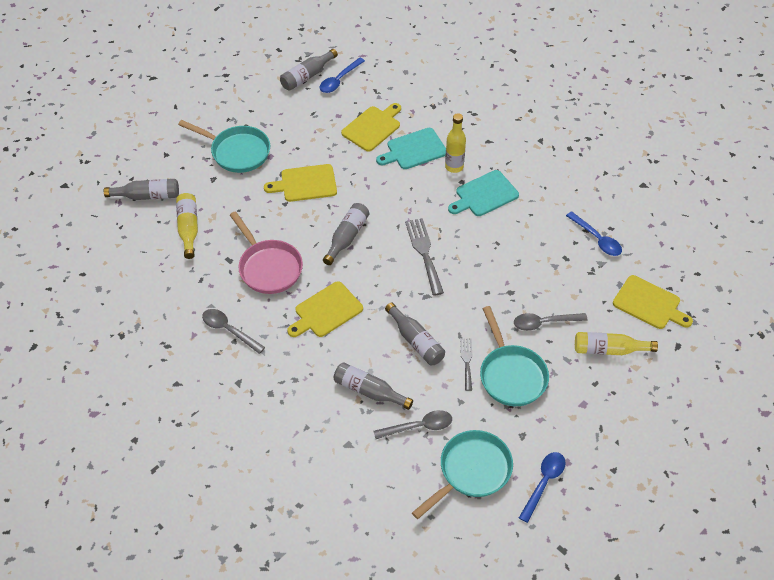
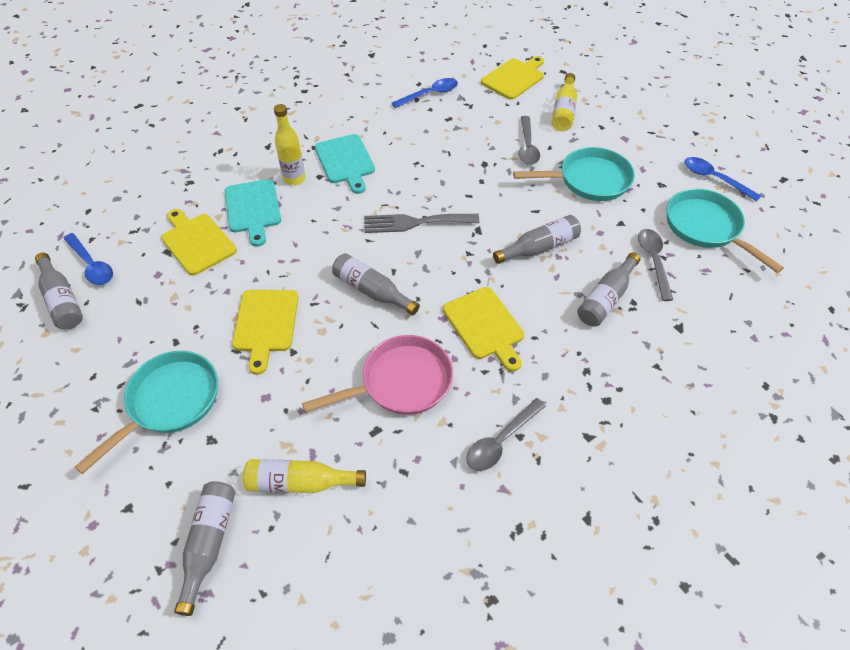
camera: 80 degrees left, 0 degrees up
grey fork [460,338,473,391] -> none

